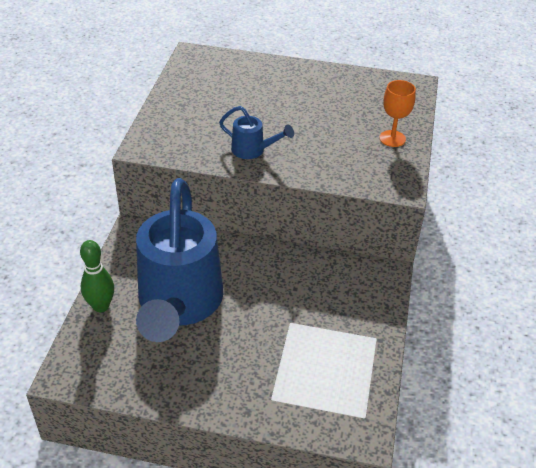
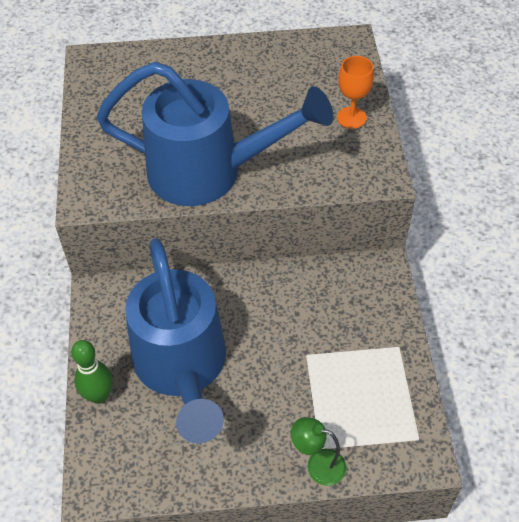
camera: 15 degrees left, 10 degrees up
blue watering can [219,106,294,159] -> blue watering can [96,62,333,206], size x2.46
none -> green lamp [291,417,346,486]

